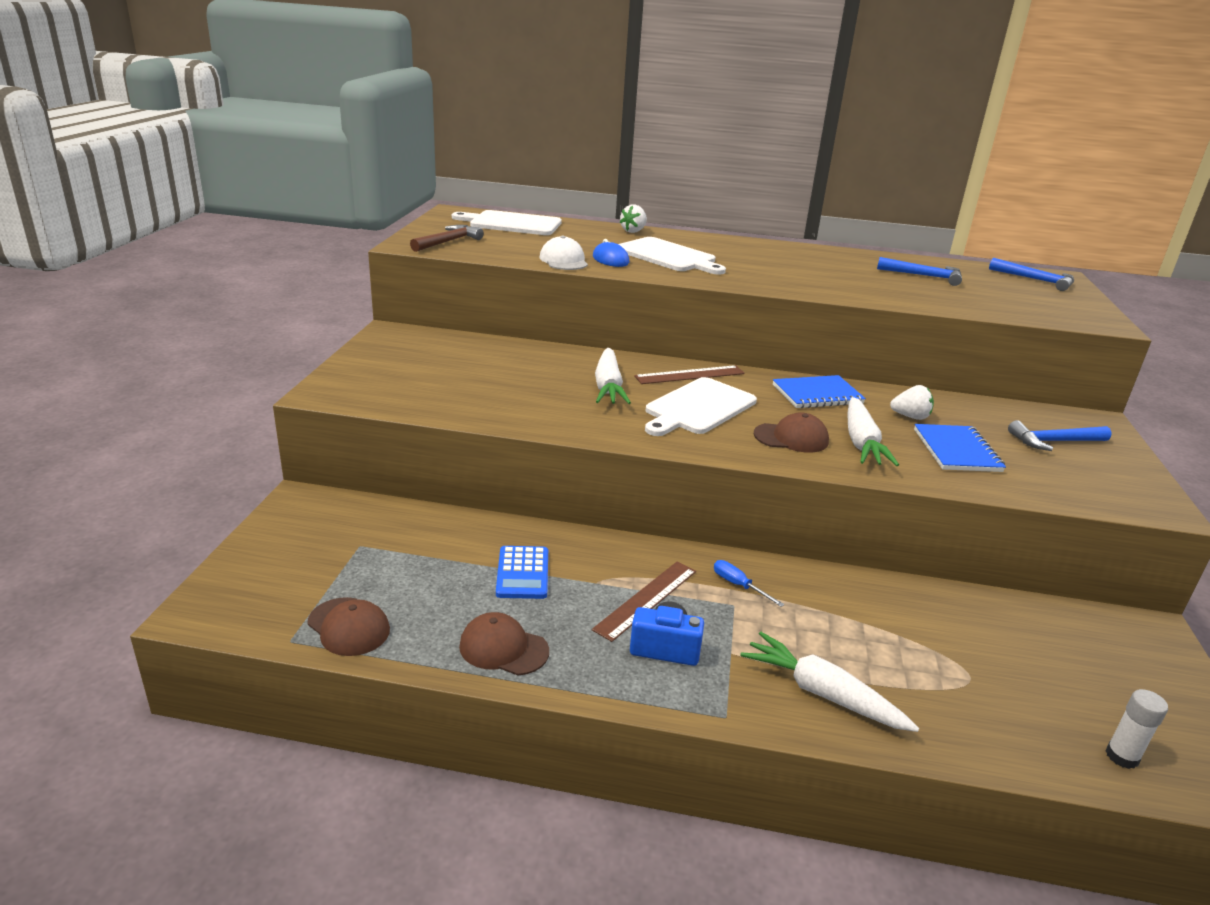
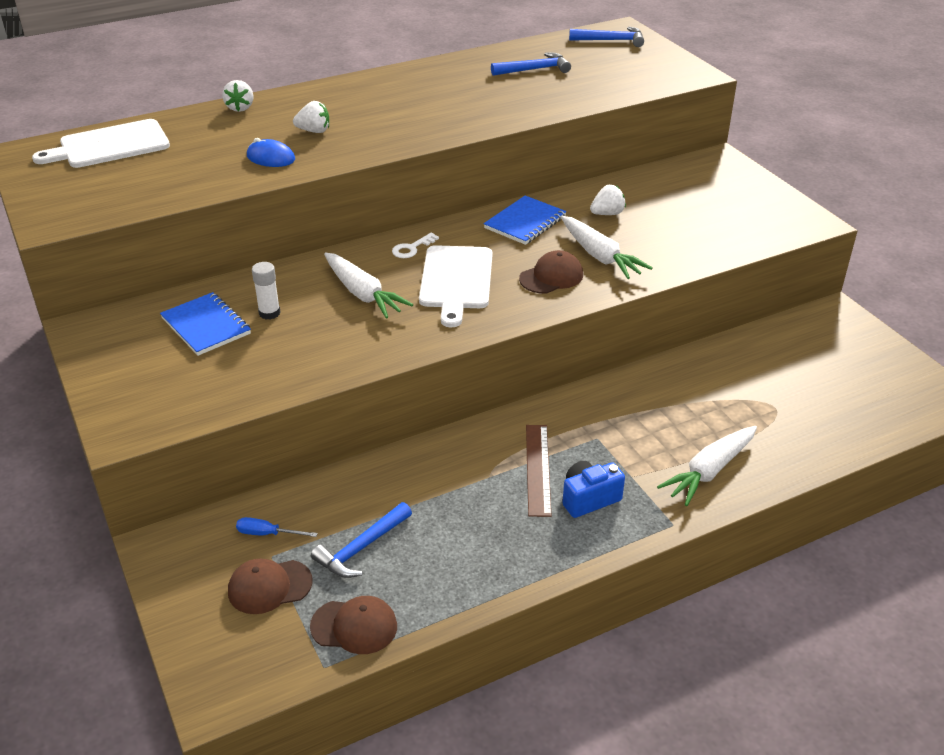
camera: 35 degrees left, 10 degrees up
brown hammer [410,225,484,252] -> none
brown cap [459,612,549,675] -> brown cap moved to [228,558,313,614]
blue calculator [496,546,548,599] -> none
white cap [539,235,588,270] -> none
white cutting board [619,237,726,275] -> white strawberry [293,101,329,133]
brown ruler [634,365,745,384] -> white key [392,232,439,258]
blue screwdriver [714,560,785,607] -> blue screwdriver moved to [236,517,318,537]
white carrot [740,632,919,732] -> white carrot turned 45 degrees counterclockwise [657,426,757,506]
blue notebook [914,424,1006,472] -> blue notebook moved to [160,292,251,356]
blue hammer [1008,420,1112,451] -> blue hammer moved to [311,502,412,578]
white glue stick [1105,689,1168,769] -> white glue stick moved to [252,262,280,319]

